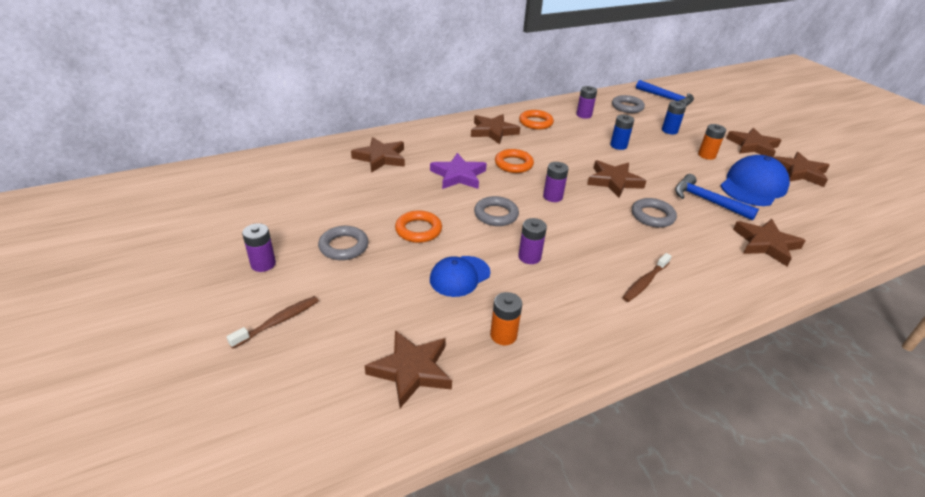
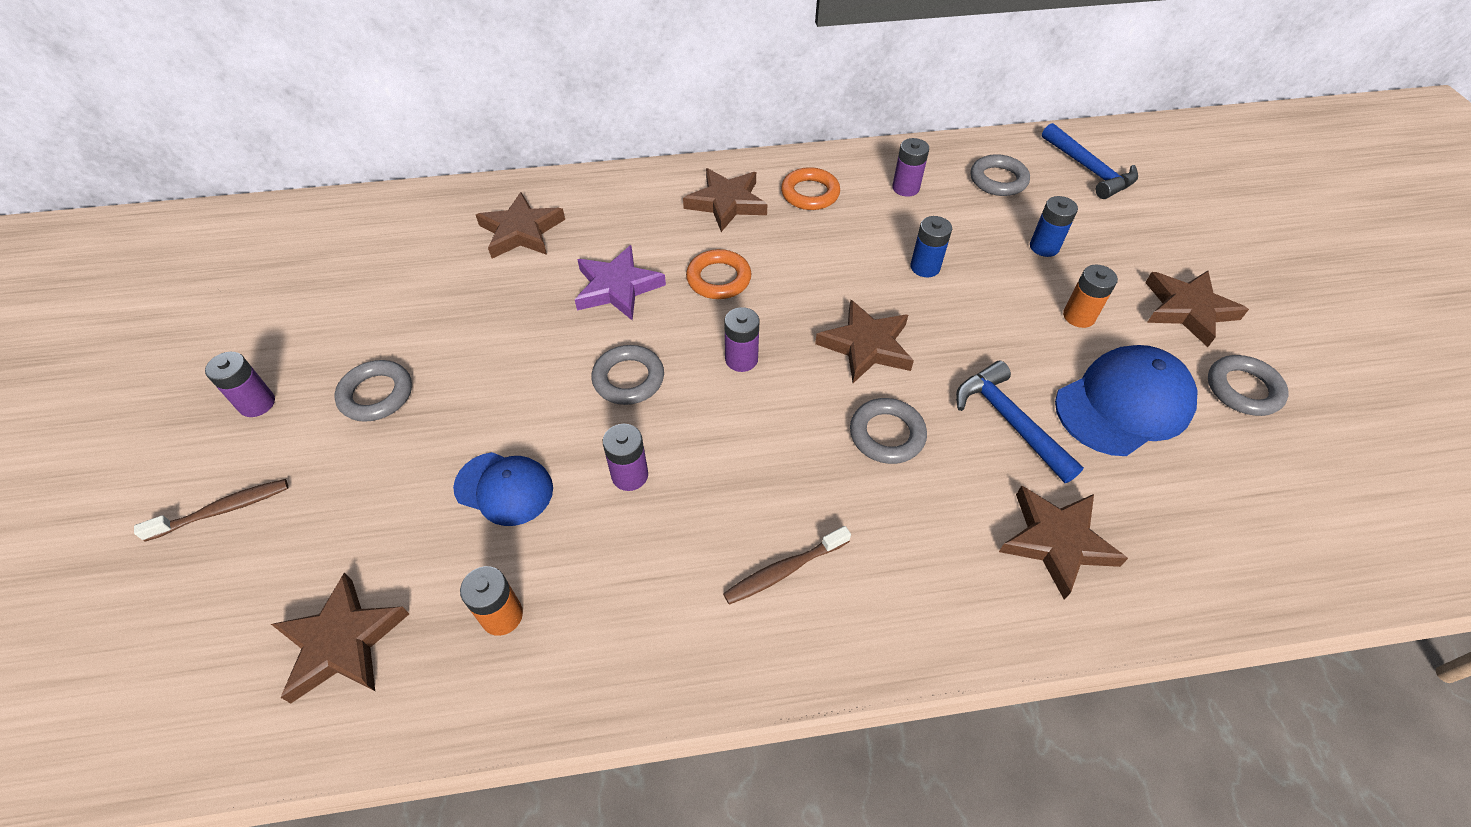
camera: 20 degrees right, 15 degrees up
orange ring [395,210,442,243] -> none
blue cap [430,256,491,297] -> blue cap turned 135 degrees counterclockwise [453,452,553,526]
brown star [773,152,830,187] -> grey ring [1208,355,1289,416]

